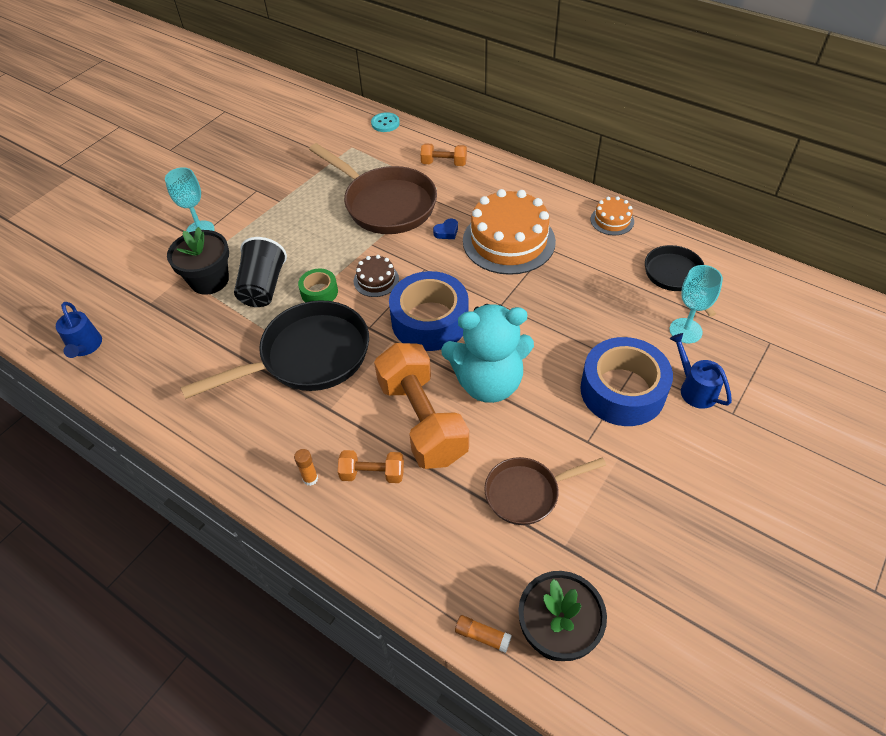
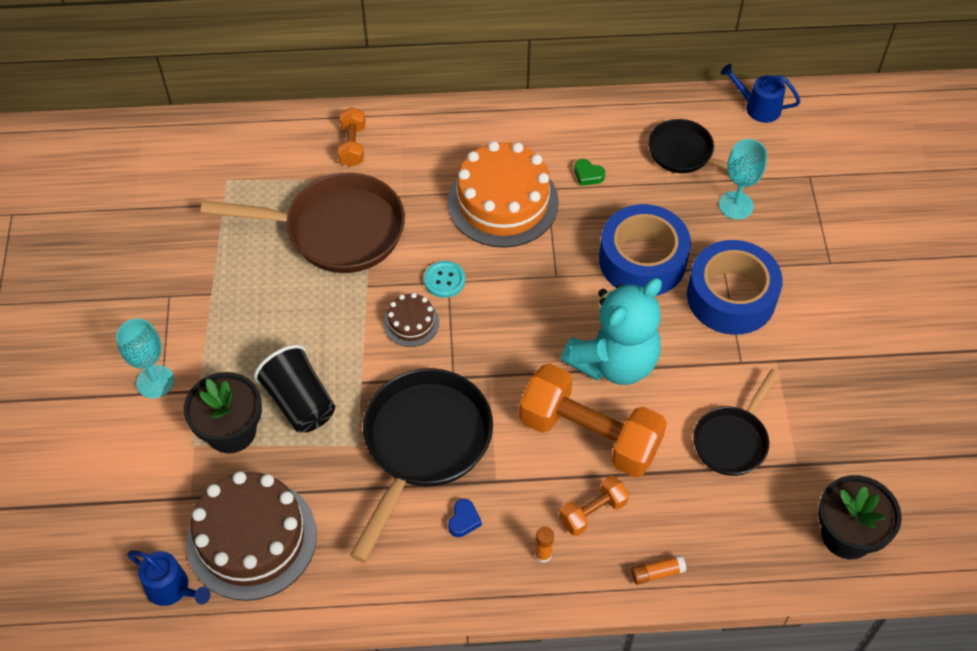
camera: 40 degrees left, 5 degrees up
green tape [298,268,338,302] -> none
turquoise button [371,112,400,132] -> turquoise button moved to [424,261,465,298]
blue tape [389,271,469,351] -> blue tape moved to [599,204,691,296]
orange dumbbell [421,143,467,166] -> orange dumbbell turned 60 degrees counterclockwise [338,107,365,167]
blue heart [433,218,458,239] -> blue heart moved to [448,499,482,537]
orange glue stick [455,615,512,653] -> orange glue stick moved to [631,555,686,585]
brown pan [484,457,606,525] -> black pan [693,369,780,476]
orange cake [591,196,634,235] -> none
blue watering can [669,333,732,409] -> blue watering can moved to [721,64,801,123]
none -> brown cake [187,471,317,601]
none -> green heart [574,159,605,186]

